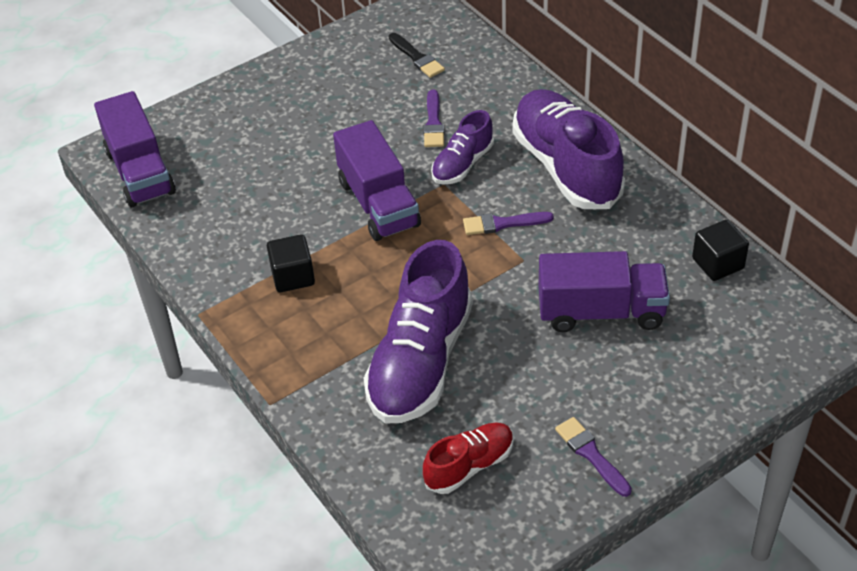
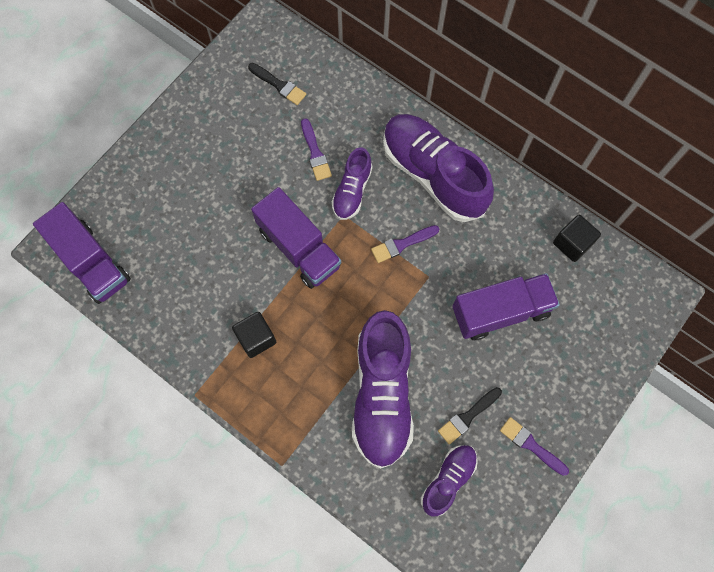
camera: 20 degrees left, 25 degrees up
red shoe [423,423,514,494] -> purple shoe [421,445,478,517]
none -> black brush [438,387,502,445]

